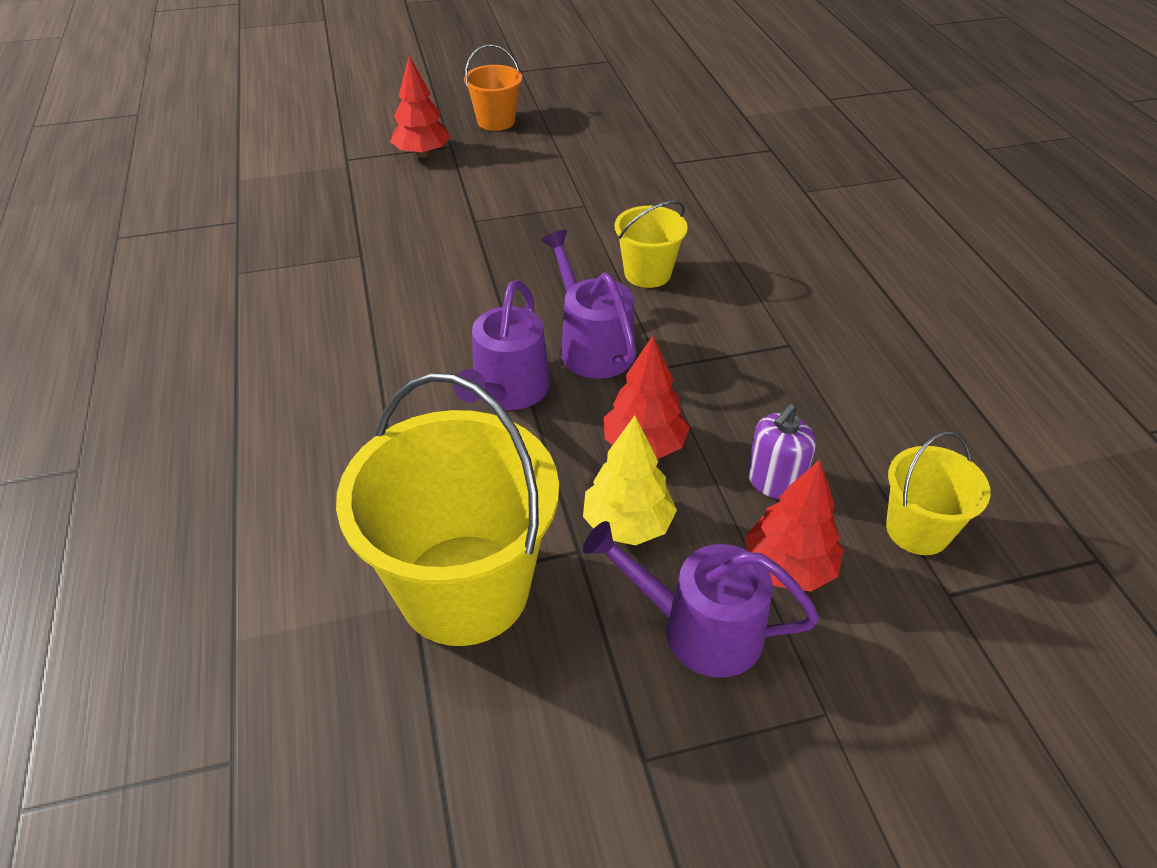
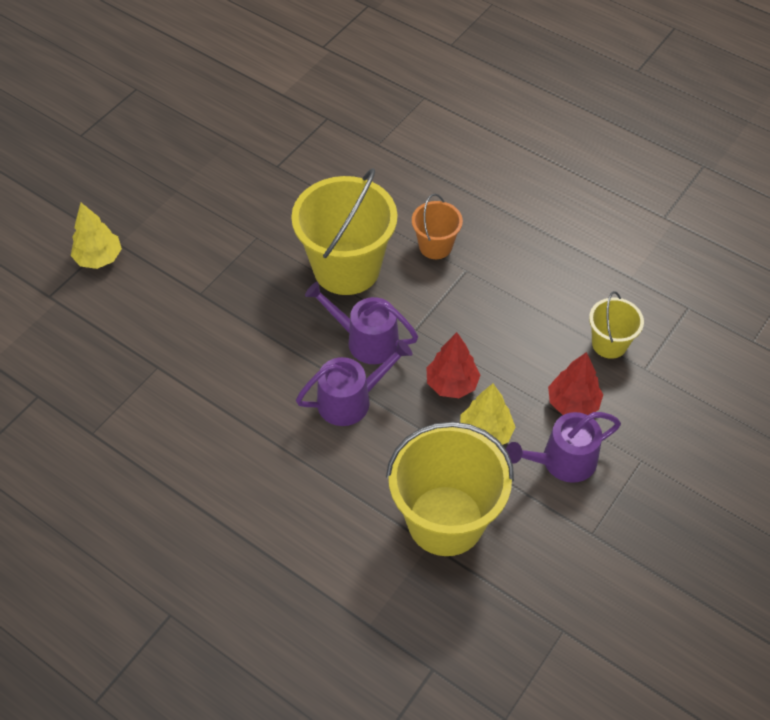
camera: 40 degrees left, 10 degrees up
red tree [390,55,450,158] -> yellow tree [71,203,122,269]
purple watering can [454,280,550,410] -> purple watering can turned 90 degrees counterclockwise [296,340,413,426]
orange bucket [464,44,522,131] -> orange bucket moved to [412,194,463,259]
yellow bucket [614,201,688,288] -> yellow bucket [291,168,397,295], size x1.98
purple soap dispenser [747,404,816,499] -> none

